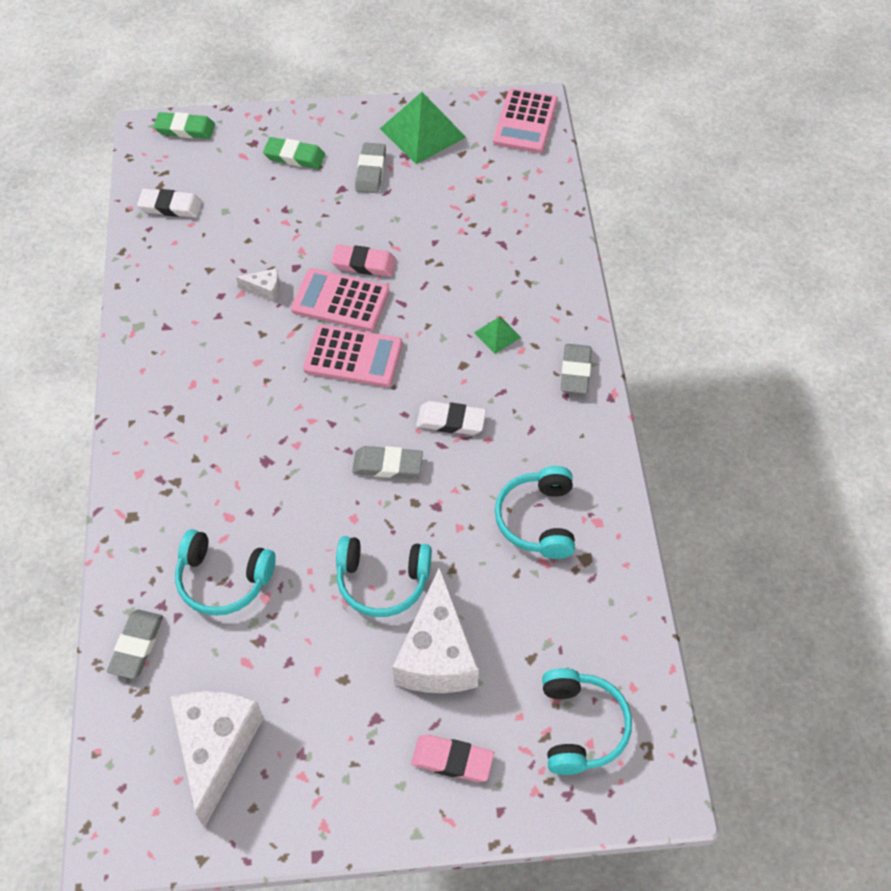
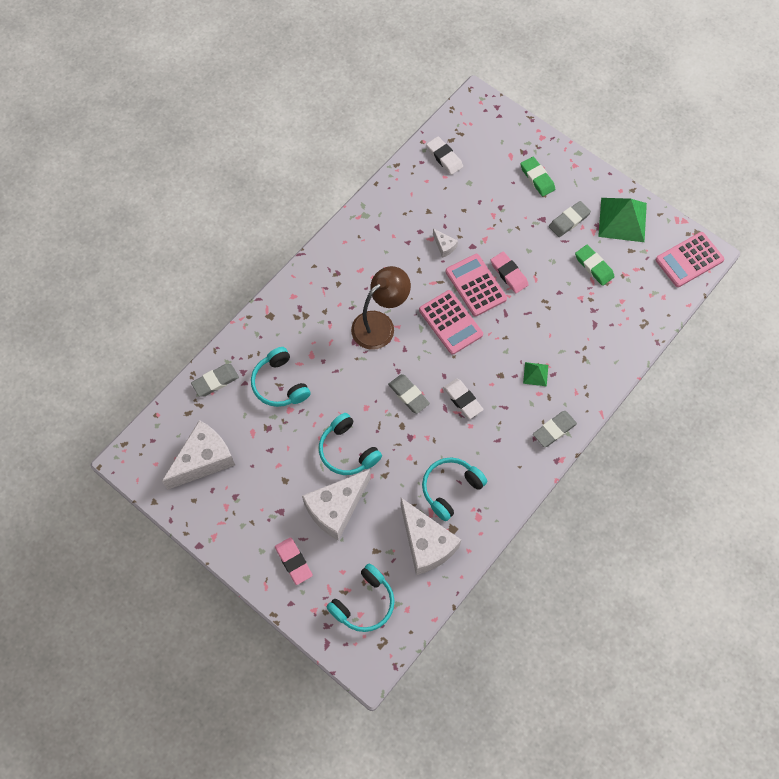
camera: 45 degrees right, 10 degrees up
green eraser [153,112,215,139] -> green eraser moved to [575,245,615,286]
none -> brown lamp [351,266,411,350]
none -> white cheese [401,498,461,575]

